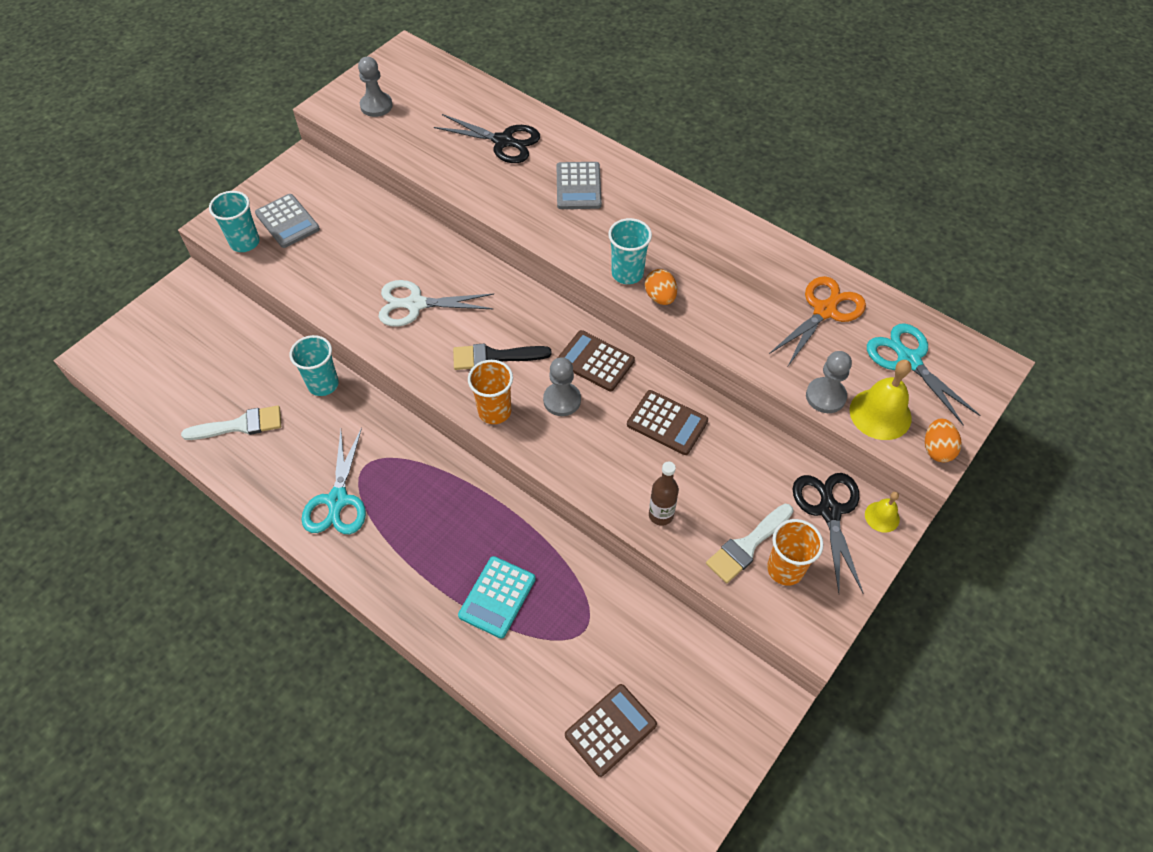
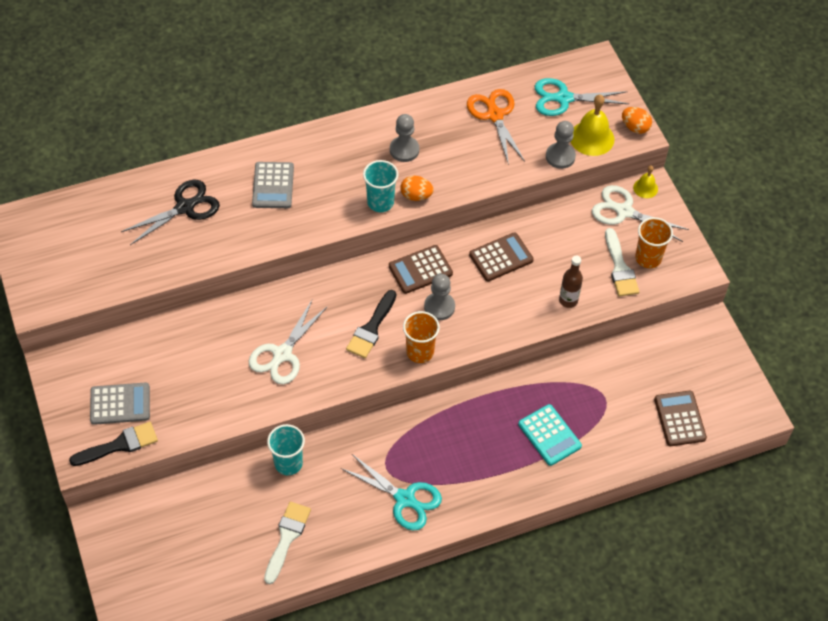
camera: 60 degrees left, 0 degrees up
turquoise cup [209,191,259,252] -> black brush [69,422,158,466]
grey pawn [358,57,393,117] -> grey pawn moved to [390,114,419,162]
grey calculator [557,162,602,209] -> grey calculator turned 60 degrees clockwise [252,162,294,208]
black scissors [793,473,863,593] -> white scissors [592,185,689,242]

